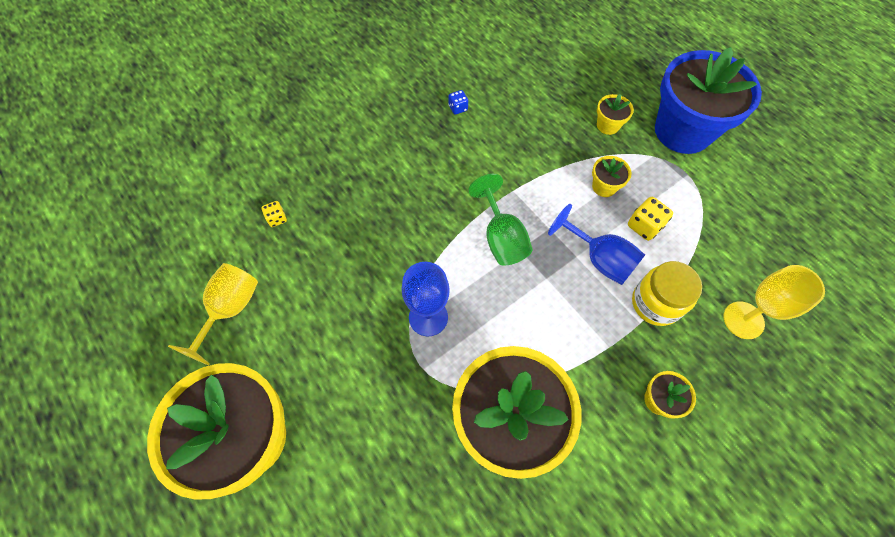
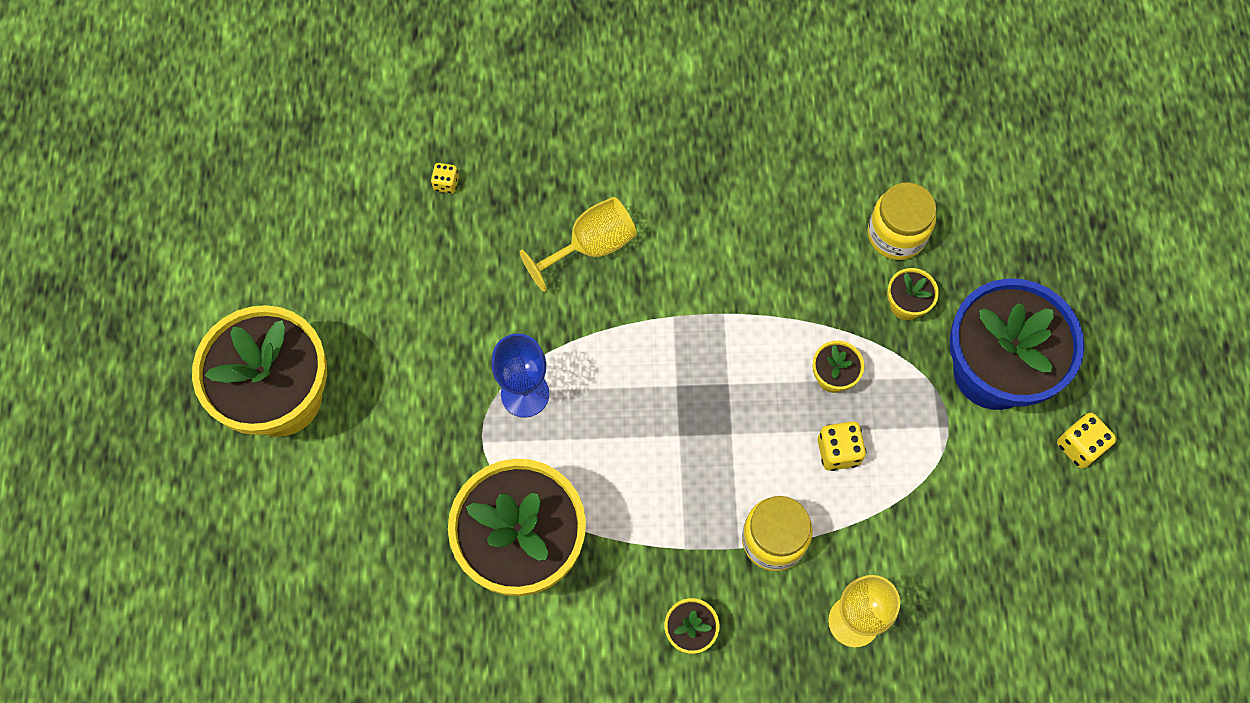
camera: 35 degrees right, 5 degrees up
yellow goblet [168,263,258,365] -> yellow goblet moved to [519,197,637,292]
blue dice [448,90,468,115] -> none
green goblet [468,174,533,266] -> none
blue goblet [548,204,645,285] -> none
none -> yellow jar [868,183,936,260]
none -> yellow dice [1057,412,1117,469]

